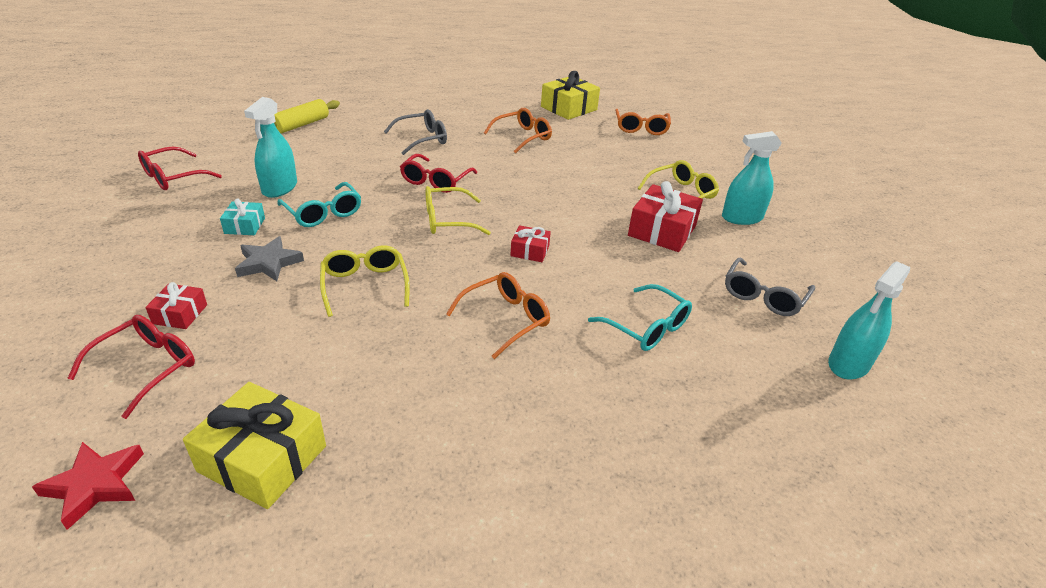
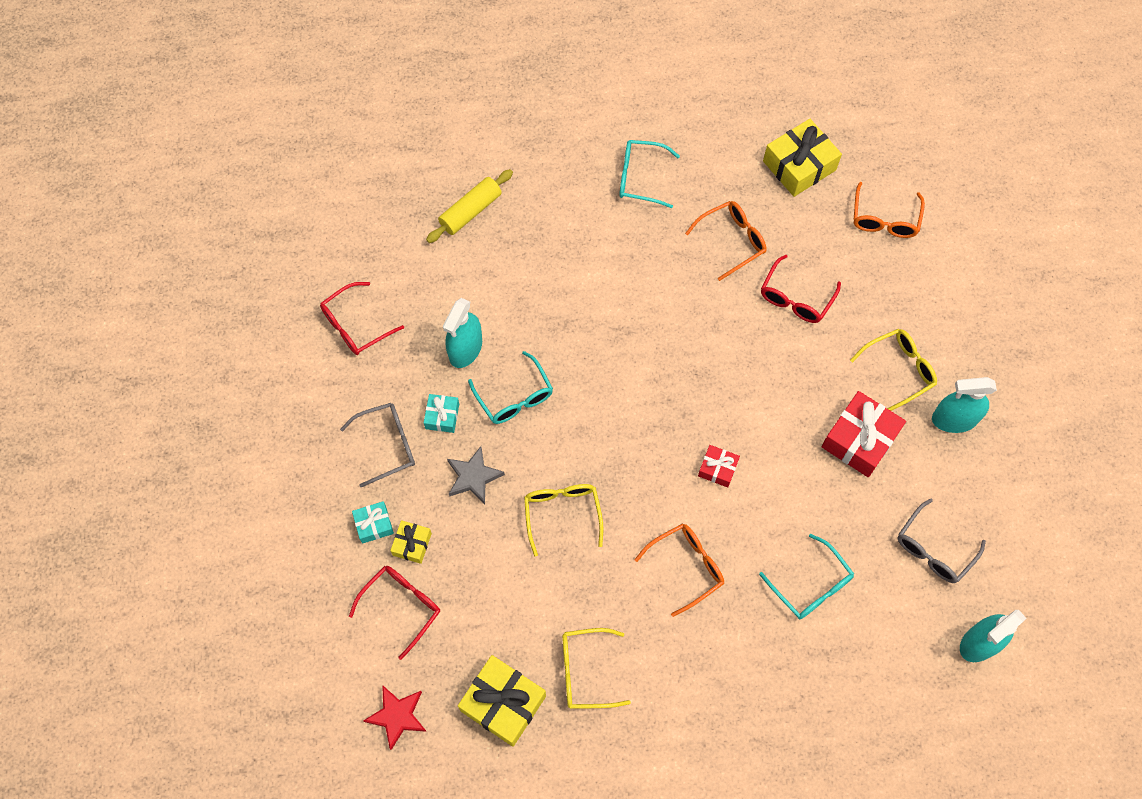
camera: 10 degrees right, 30 degrees up
red gift [145,282,207,329] -> yellow gift [390,520,432,564]
grey glasses [384,109,447,155] -> grey glasses moved to [340,403,415,487]
red glasses [400,154,477,193] -> red glasses moved to [761,255,841,323]
yellow glasses [425,186,491,235] -> yellow glasses moved to [562,628,631,709]
none -> turquoise gift [352,501,394,544]
none -> turquoise glasses [619,140,680,208]

